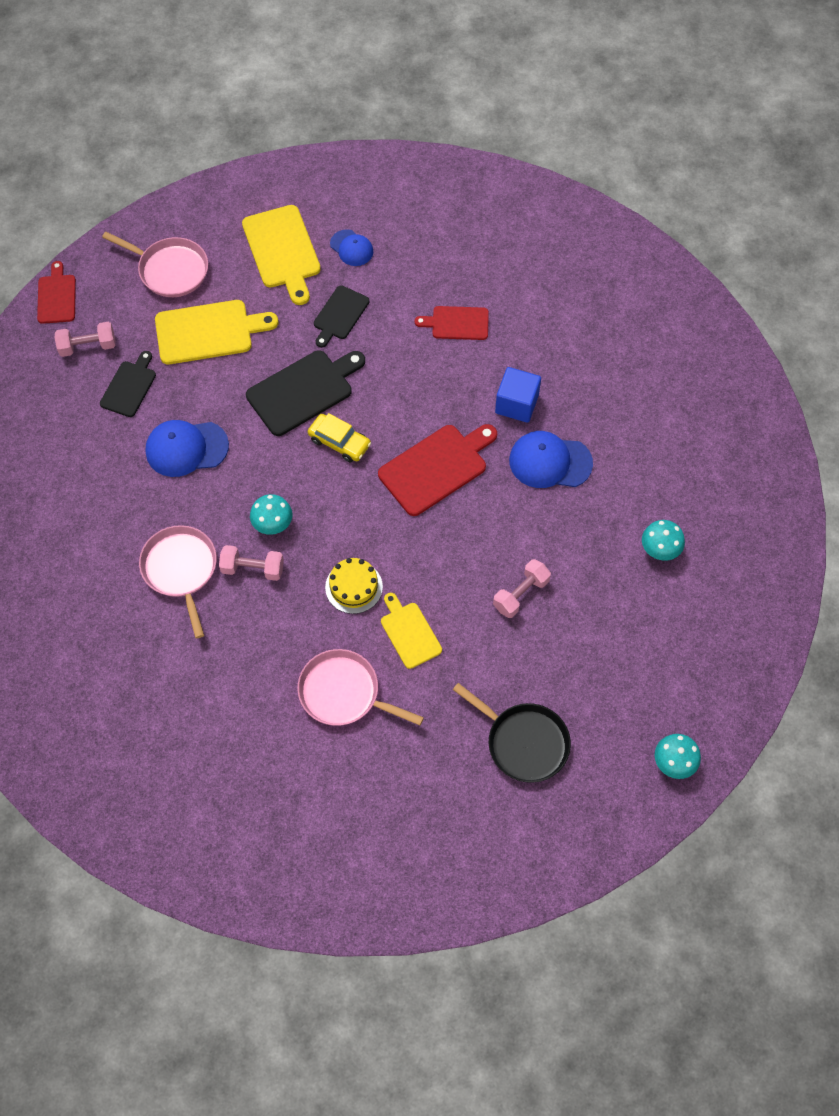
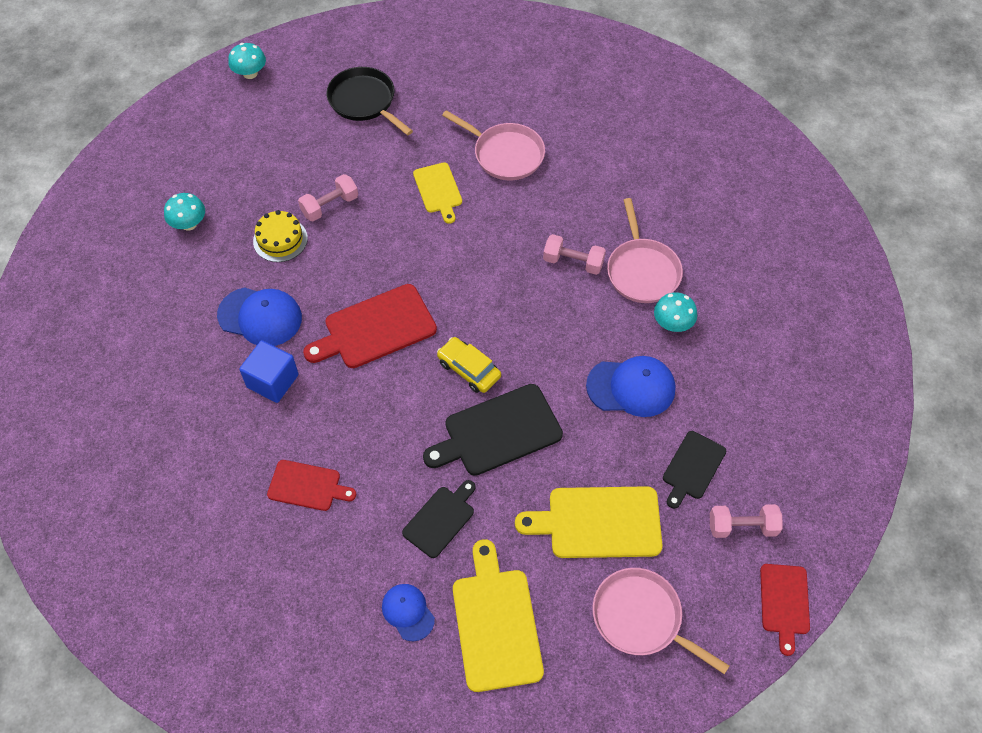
camera: 170 degrees left, 5 degrees down
turquoise mushroom [250,494,293,535] -> turquoise mushroom moved to [654,292,697,332]
yellow cake [325,558,383,614] -> yellow cake moved to [253,210,308,262]

